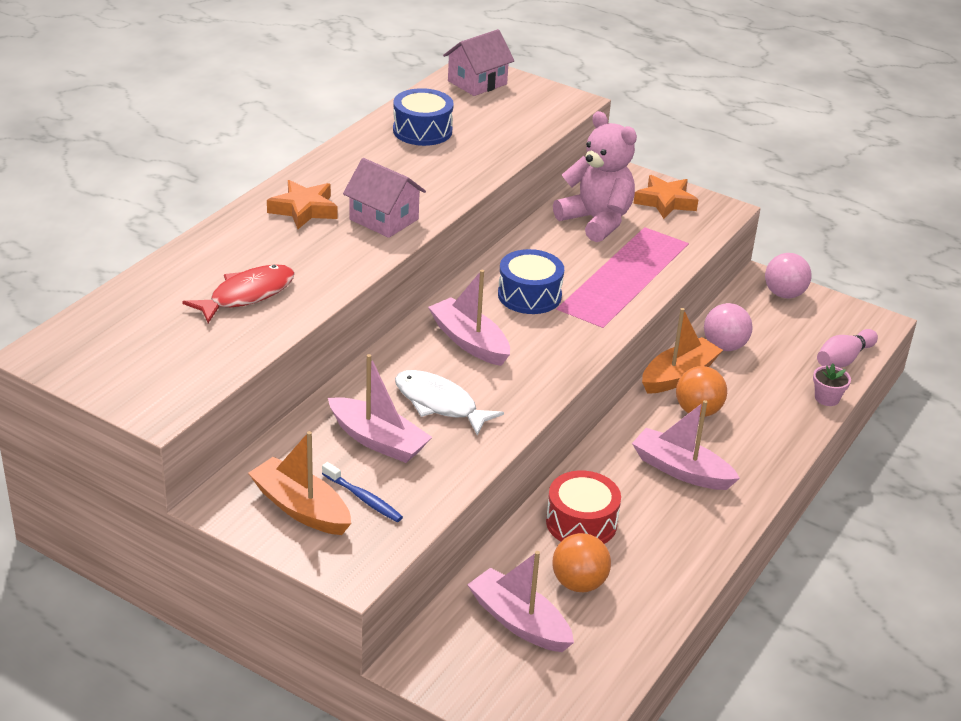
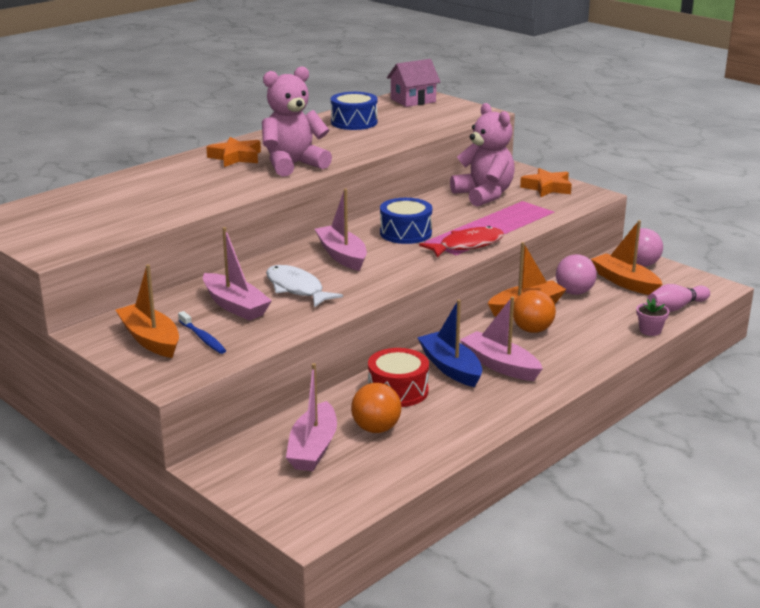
camera: 15 degrees right, 10 degrees down
red fish [182,264,295,323] -> red fish moved to [419,226,504,257]
pink house [343,158,426,238] -> pink teddy bear [262,66,332,176]
pink boat [467,551,574,652] -> pink boat turned 135 degrees counterclockwise [286,363,337,471]
none -> blue boat [417,299,482,387]
none -> orange boat [591,220,662,295]

